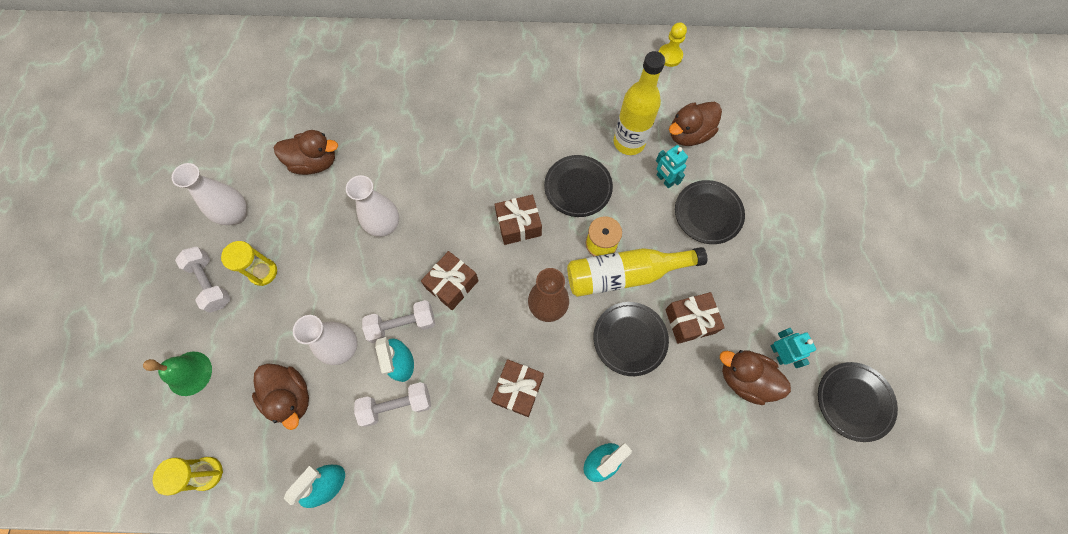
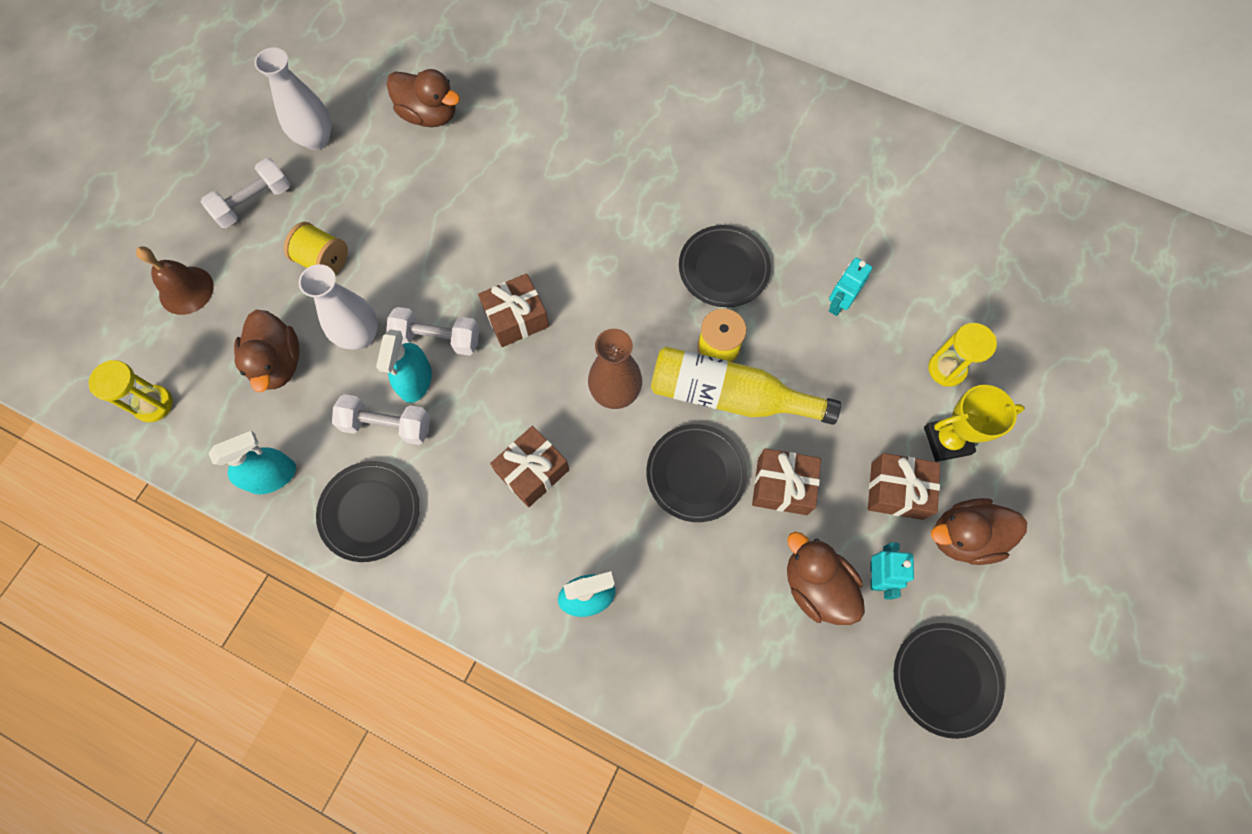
camera: 25 degrees right, 0 degrees up
green bell [143,352,212,396] -> brown bell [136,246,214,315]
white dumbbell [175,247,231,313] -> white dumbbell turned 60 degrees clockwise [201,158,290,228]
yellow hourglass [221,241,277,286] -> yellow hourglass moved to [928,323,997,387]
white vase [346,175,399,237] -> none
brown gift [495,195,542,245] -> brown gift moved to [868,453,940,520]
yellow bottle [614,51,665,155] -> none
turquoise robot [656,145,688,188] -> turquoise robot turned 45 degrees clockwise [829,258,872,316]
yellow pawn [658,22,687,67] -> none
brown duck [669,102,722,146] -> brown duck moved to [931,498,1027,565]
black plate [675,180,745,244] -> black plate moved to [316,461,419,562]
none -> yellow spool [284,222,348,276]
none -> yellow trophy [924,385,1025,462]

